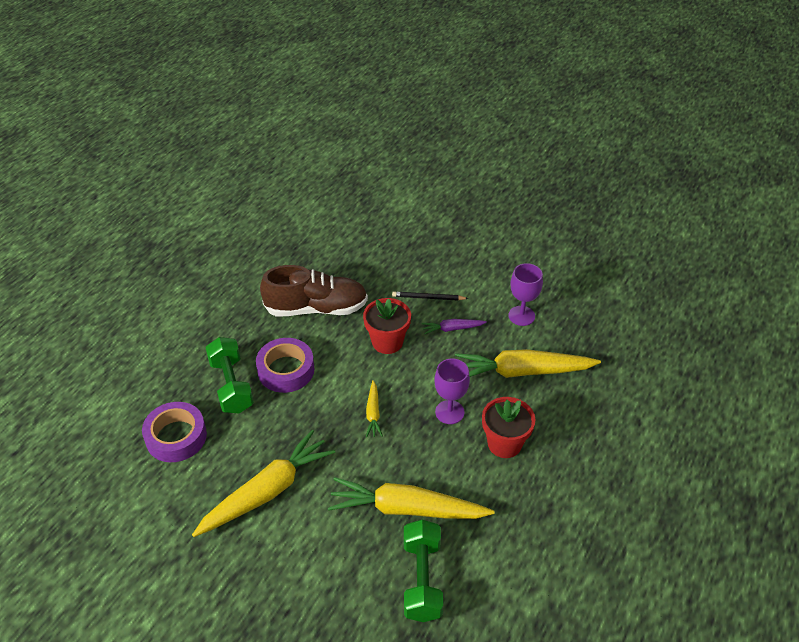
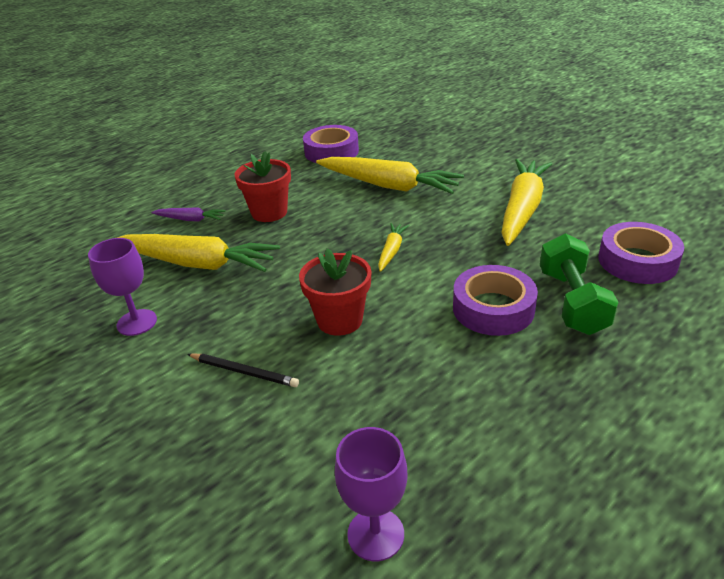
camera: 160 degrees left, 10 degrees down
yellow carrot [192,430,335,537] -> yellow carrot turned 135 degrees clockwise [501,159,552,246]
brown shoe [260,265,368,316] -> none
green dumbbell [404,520,443,622] -> none
purple carrot [422,319,487,334] -> purple carrot moved to [151,207,226,222]
purple goblet [434,358,470,424] -> purple goblet moved to [335,427,407,561]
none -> purple tape [303,125,359,163]

